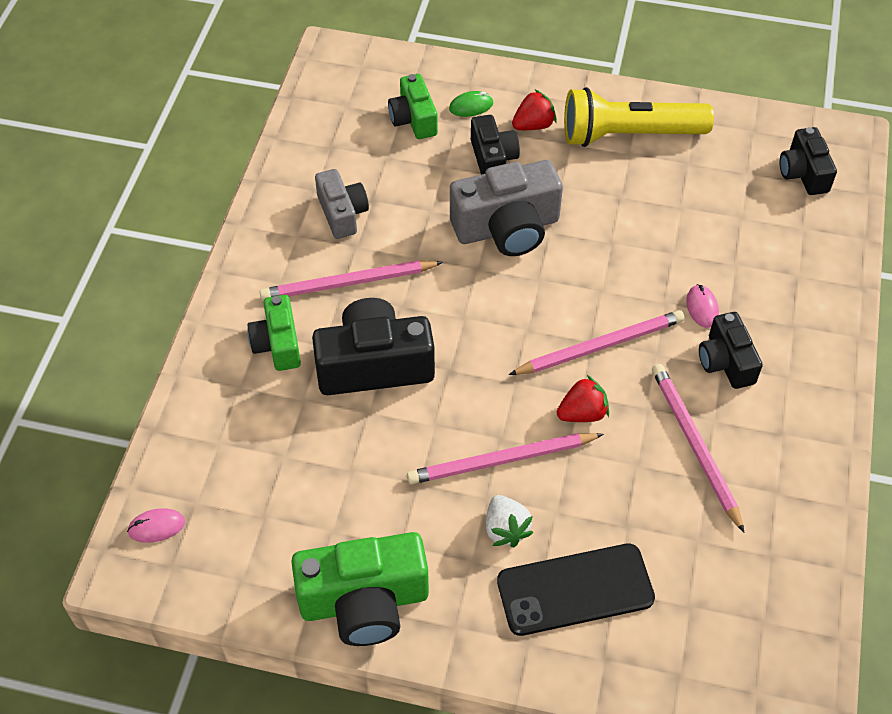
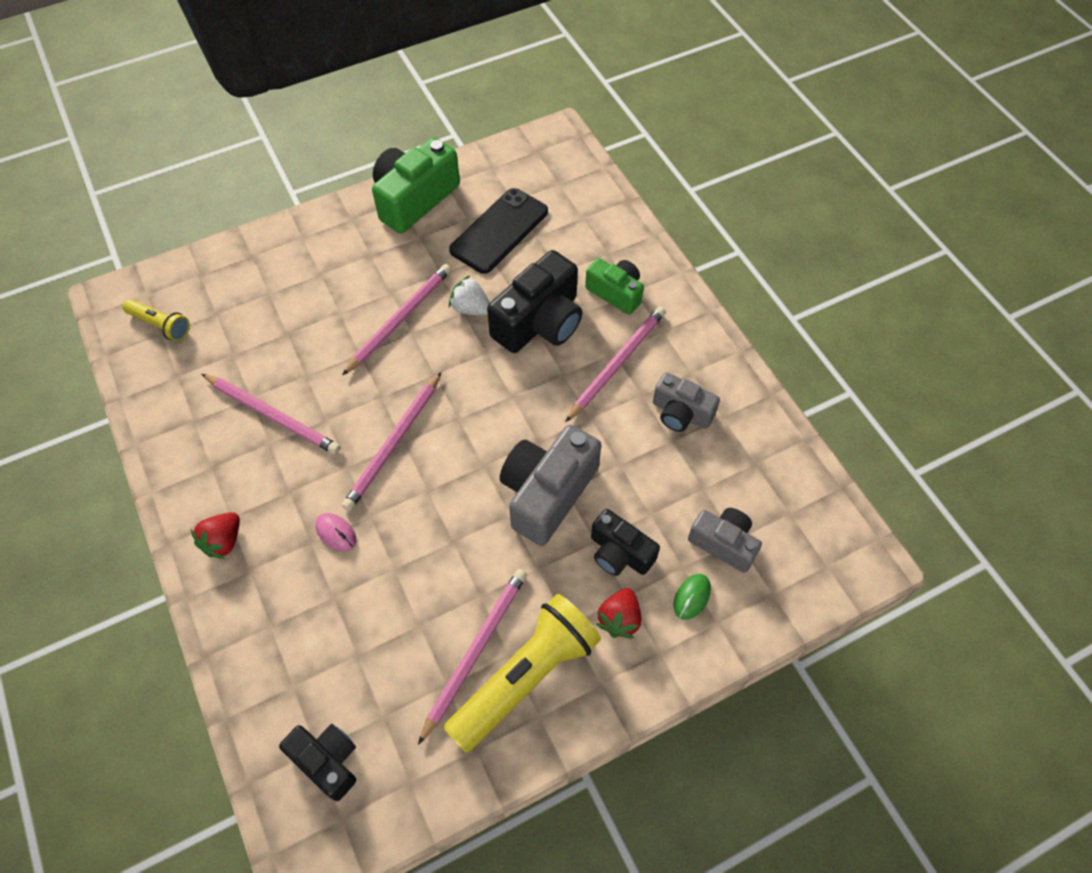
camera: 140 degrees right, 5 degrees up
pink mouse [127,508,185,543] -> none
green camera [388,74,438,139] -> grey camera [688,508,762,573]
white strawberry [486,495,534,547] -> white strawberry moved to [449,275,490,315]
black phone [497,543,655,636] -> black phone moved to [449,188,548,274]
red strawberry [557,375,609,422] -> red strawberry moved to [191,512,240,559]
black camera [699,312,763,389] -> none
none -> yellow flashlight [123,299,190,341]
none -> pink pencil [418,569,527,745]

